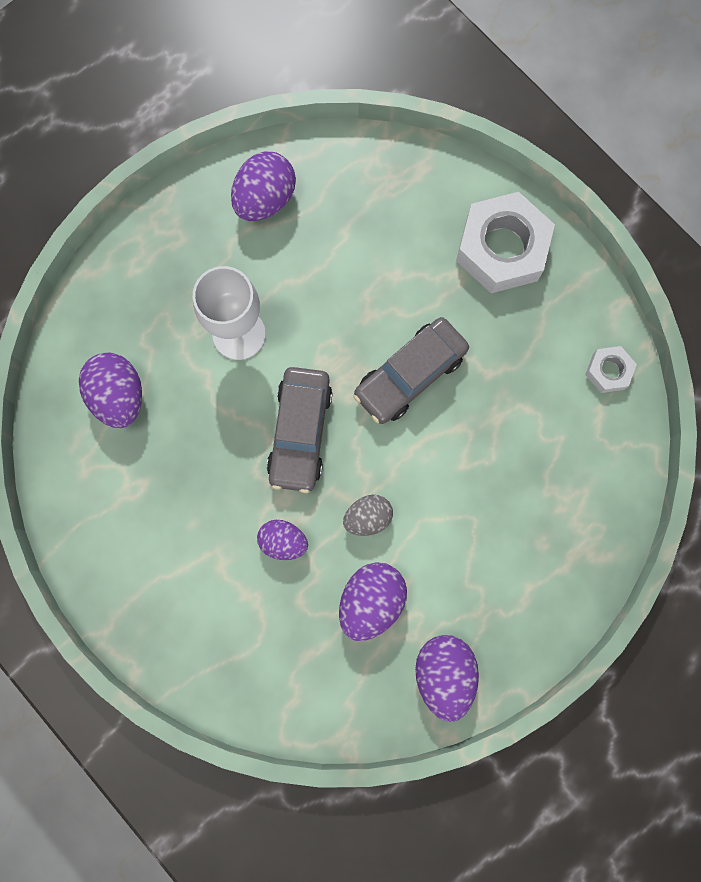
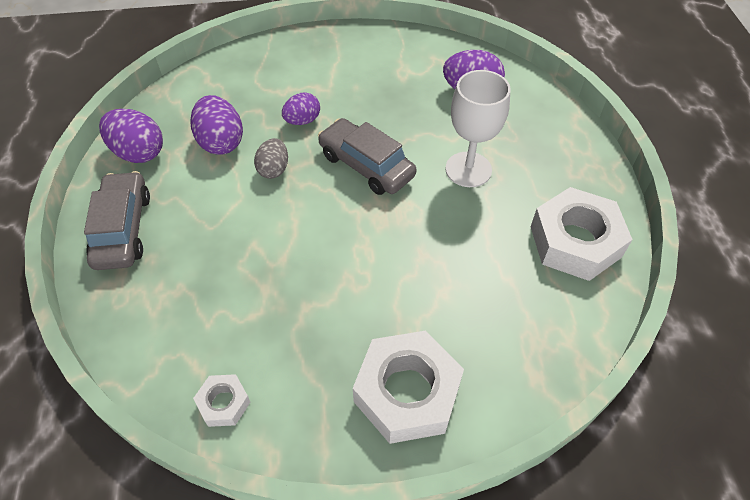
camera: 125 degrees right, 25 degrees down
purple egg [231,151,296,221] -> white nut [531,187,633,281]
grey car [353,317,469,424] -> grey car moved to [84,171,150,270]

